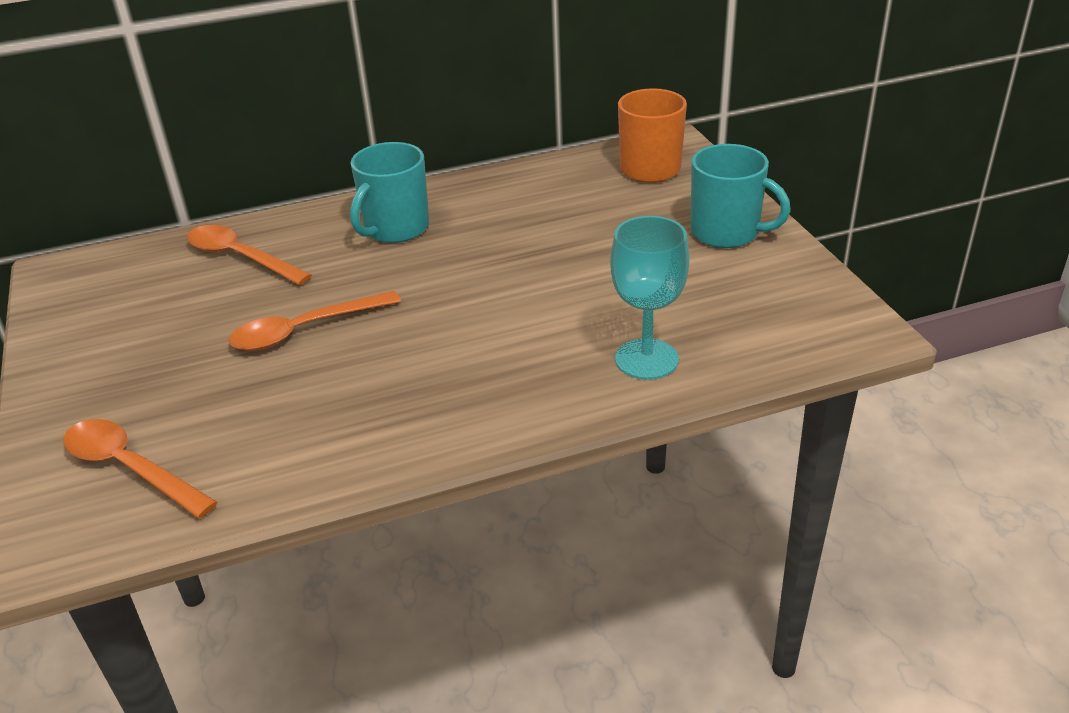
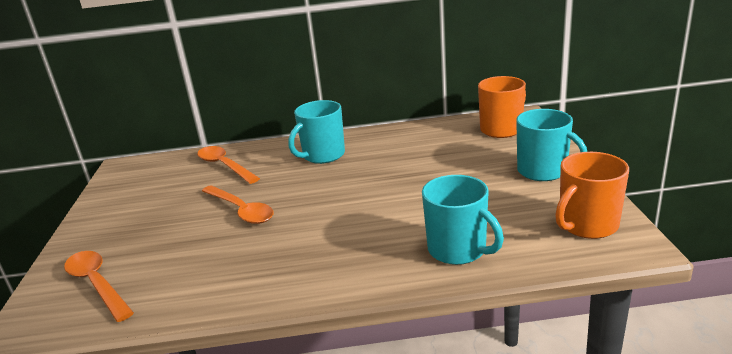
camera: 15 degrees right, 10 degrees down
orange spoon [229,291,401,351] -> orange spoon turned 120 degrees counterclockwise [202,185,273,224]
turquoise goblet [610,216,689,380] -> turquoise mug [422,175,504,265]
none -> orange mug [555,152,629,239]

